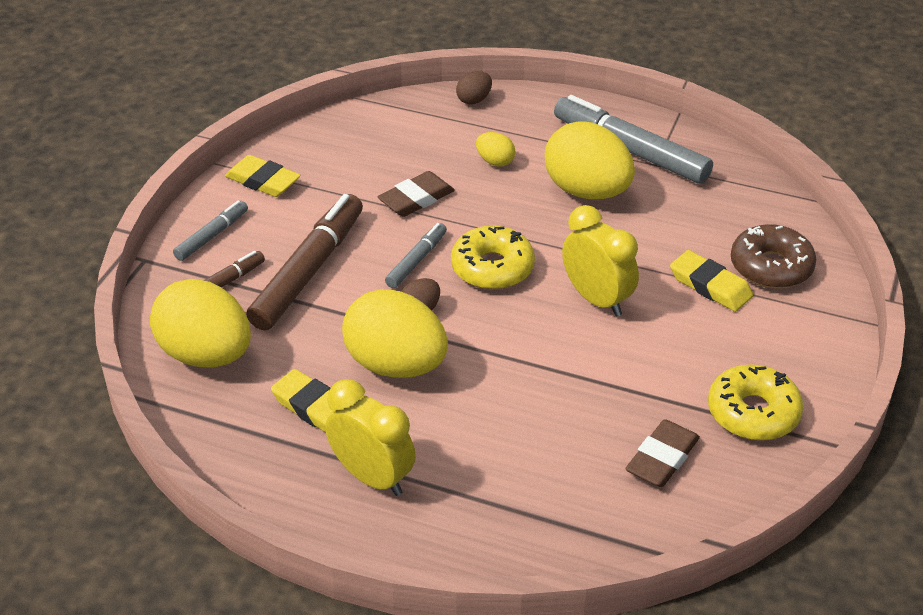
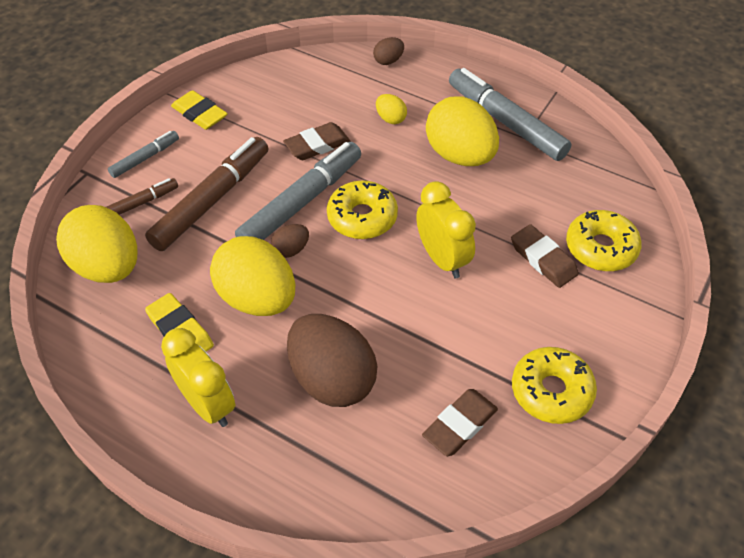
camera: 10 degrees right, 10 degrees up
grey marker [385,223,447,288] -> grey marker [235,142,361,240], size x1.97
yellow eraser [670,250,753,312] -> brown eraser [511,224,579,288]
brown donut [731,224,816,289] -> yellow donut [566,210,642,271]
none -> brown egg [287,314,377,407]

